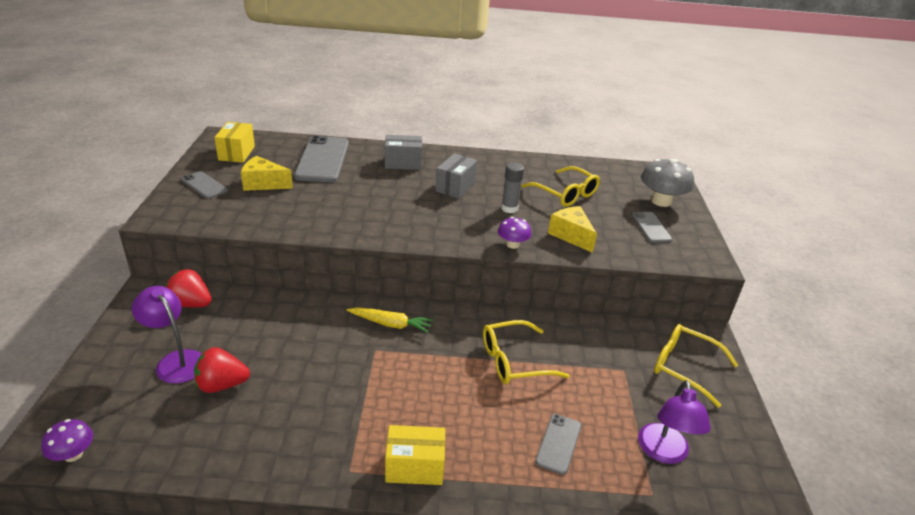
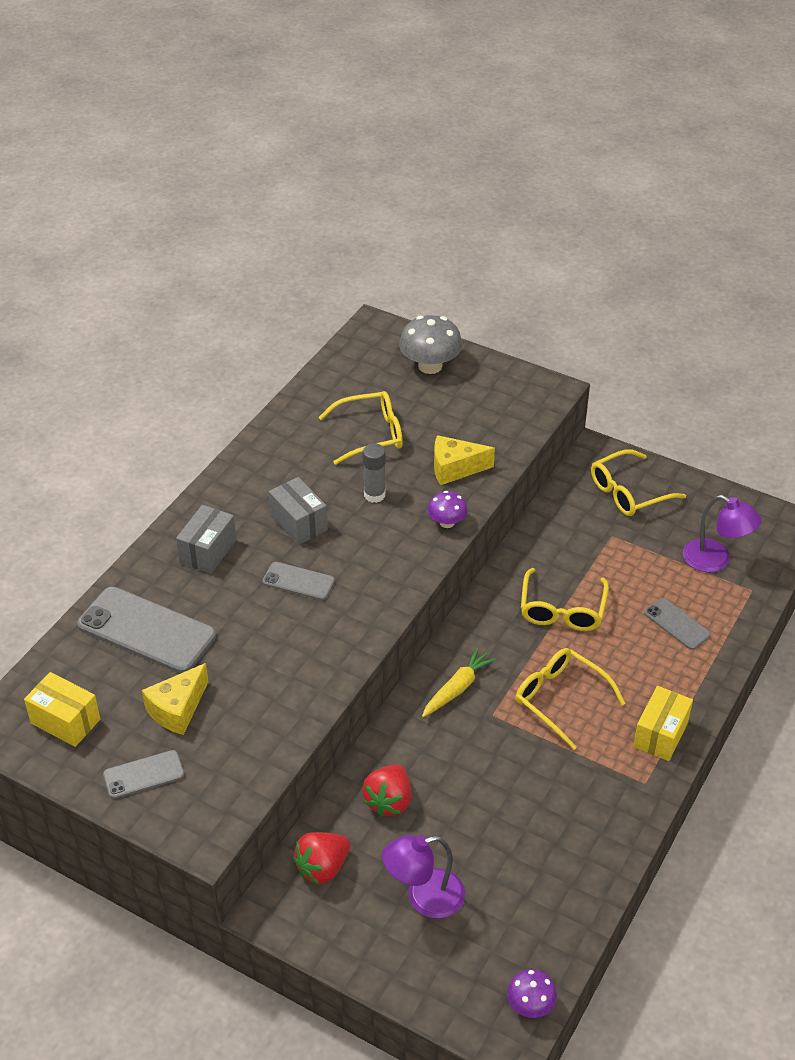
camera: 60 degrees left, 10 degrees up
red strawberry [194,347,250,393] -> red strawberry moved to [362,765,411,817]
grey phone [632,212,672,243] -> grey phone moved to [262,562,335,600]
none -> yellow glasses [516,648,626,750]

